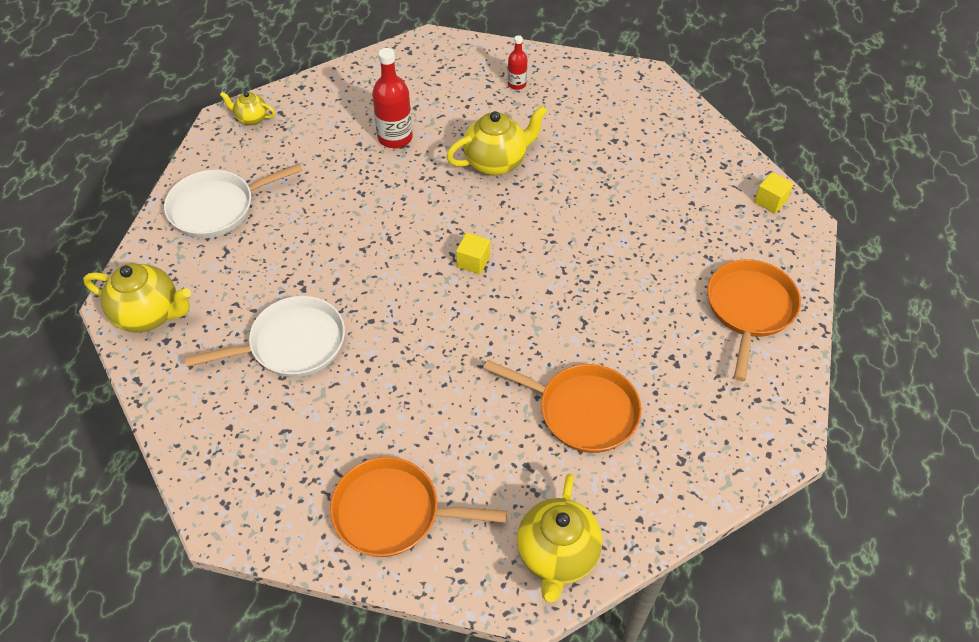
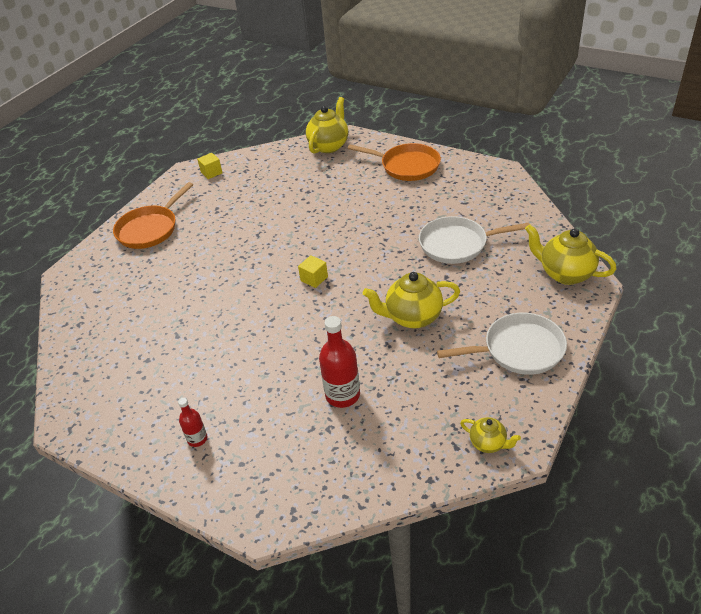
camera: 160 degrees left, 10 degrees down
yellow teapot [446,106,547,176] -> yellow teapot moved to [363,272,460,329]
orange pan [483,360,642,453] -> none
yellow cube [754,172,794,214] -> yellow cube moved to [197,153,222,179]

